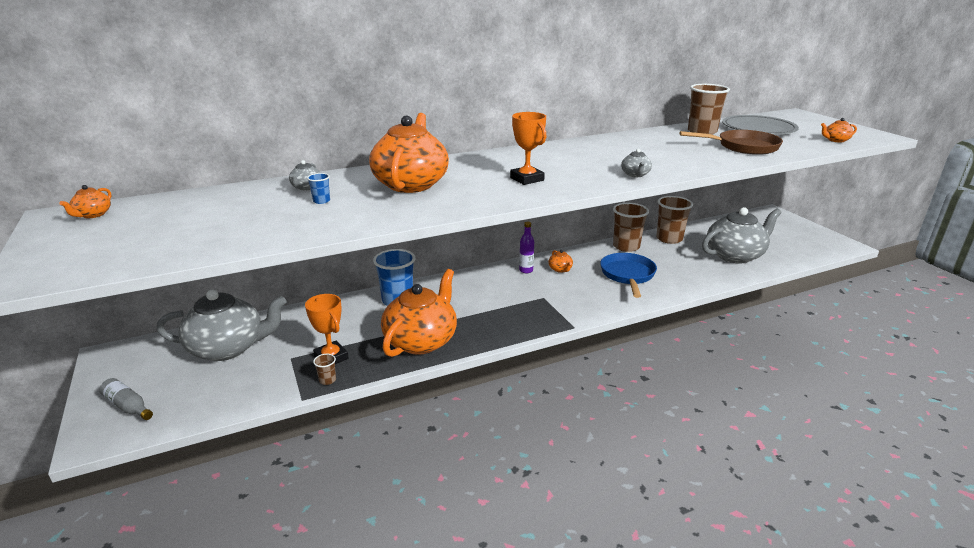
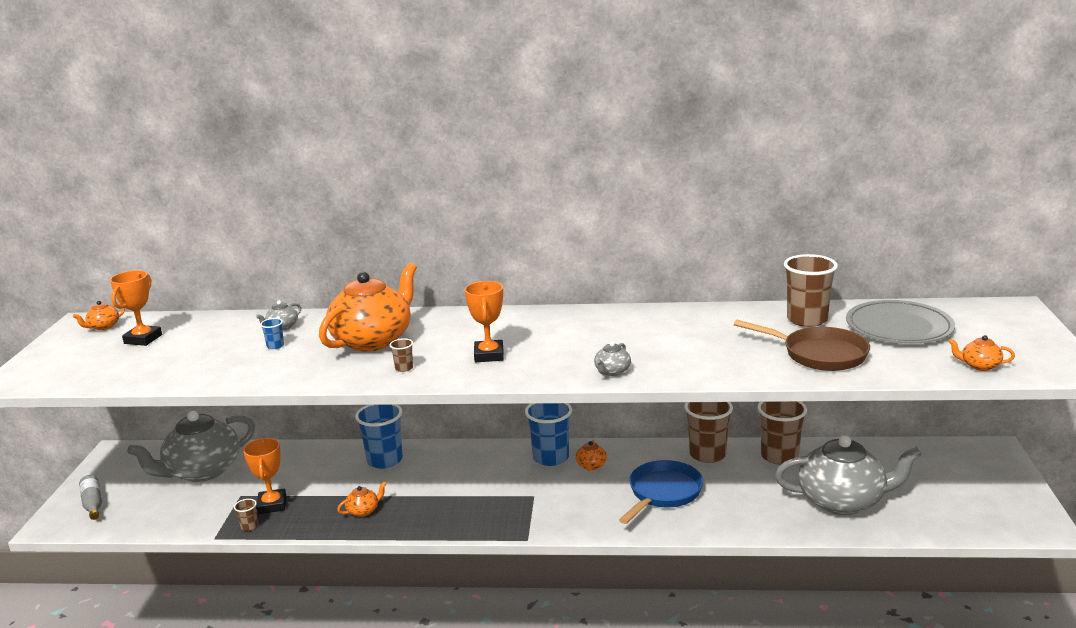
camera: 30 degrees right, 5 degrees down
grey teapot [156,290,287,361] -> grey teapot turned 120 degrees clockwise [127,411,255,482]
orange teapot [381,269,457,357] -> orange teapot [337,482,387,517], size x0.40
purple bottle [519,222,534,273] -> blue cup [525,403,572,466]
none -> orange trophy [110,270,162,346]
none -> brown cup [390,338,413,372]

